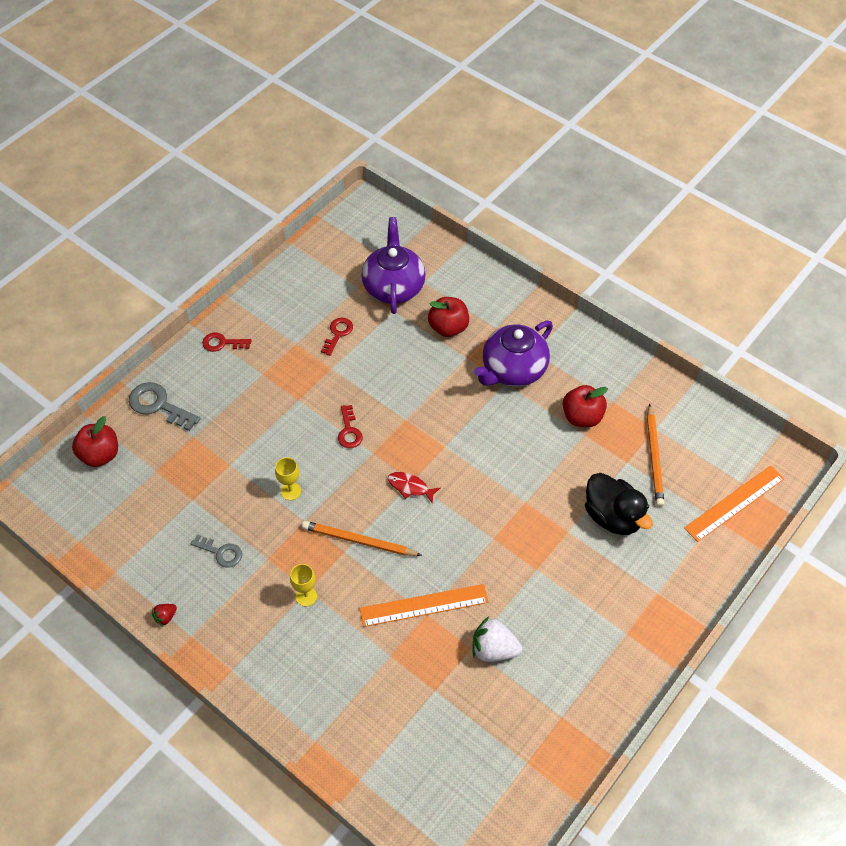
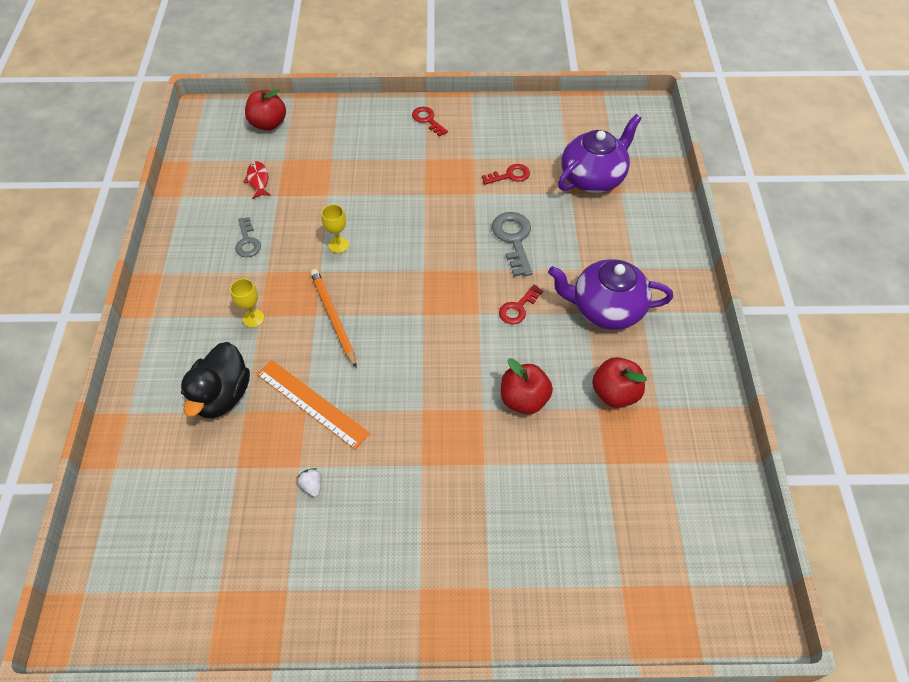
camera: 50 degrees right, 0 degrees up
grey key [129,382,201,431] -> grey key moved to [492,212,532,277]
red strawberry [152,604,177,626] -> none
red key [338,405,363,448] -> red key moved to [499,285,543,324]
red fish [388,472,441,504] -> red fish moved to [243,161,271,199]
red apple [428,297,469,337] -> red apple moved to [501,358,553,414]
white strawberry [473,617,522,662] -> white strawberry [297,468,321,497], size x0.51
black duck [585,473,653,535] -> black duck moved to [181,342,250,418]
orange pencil [647,404,664,507] -> none
orange ruler [684,465,785,542] -> none

